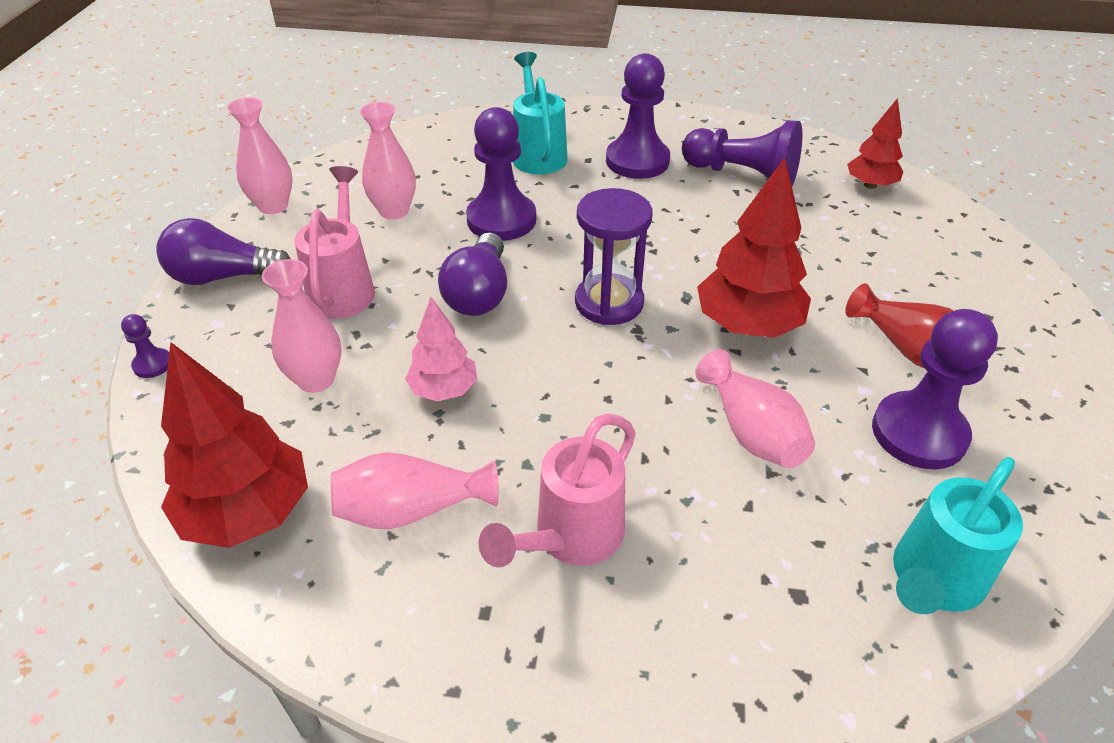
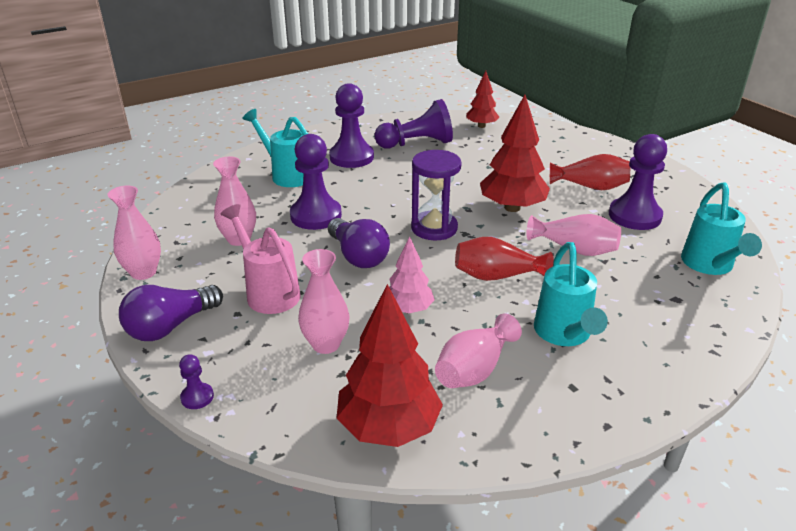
camera: 40 degrees left, 10 degrees down
pink watering can [479,414,636,568] -> turquoise watering can [534,242,608,346]
none -> red vase [455,237,554,281]

